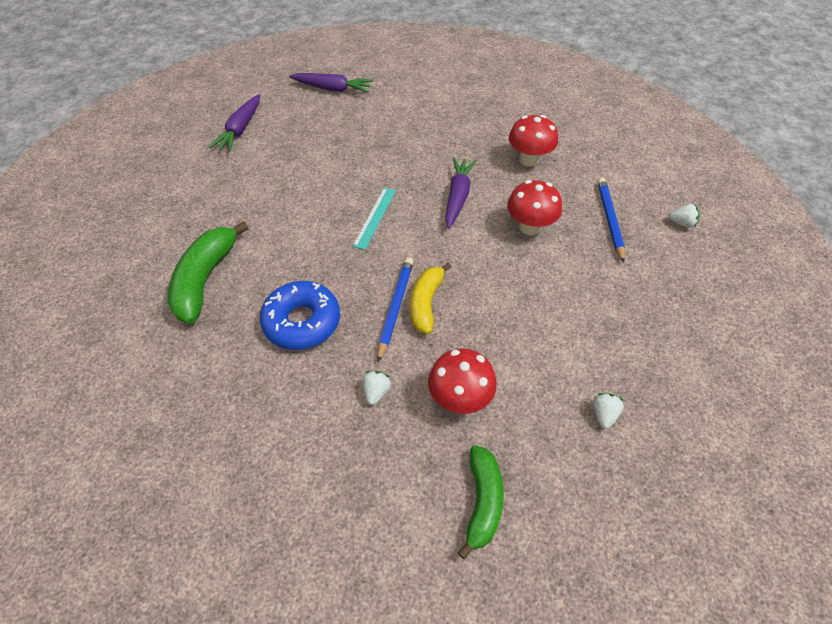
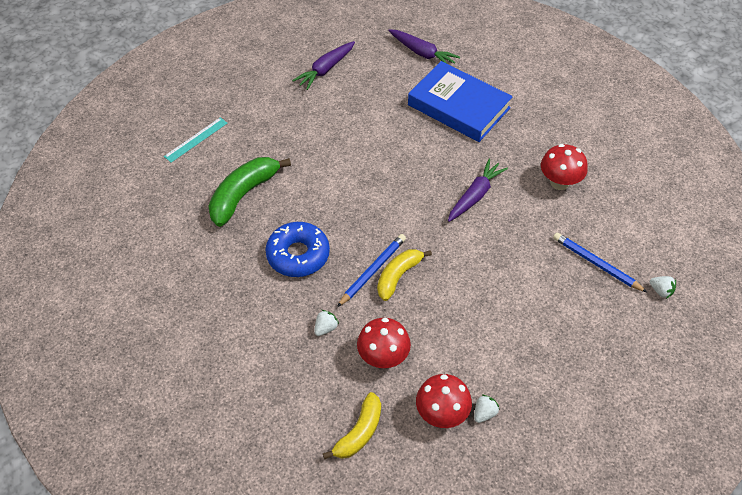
camera: 25 degrees right, 0 degrees up
turquoise ruler [352,188,396,250] -> turquoise ruler moved to [164,117,228,163]
green banana [458,445,504,560] -> yellow banana [323,392,381,459]
red mushroom [507,180,562,235] -> red mushroom moved to [416,374,472,428]
blue pencil [597,178,625,263] -> blue pencil turned 75 degrees counterclockwise [553,232,647,292]
none -> blue book [408,61,513,142]

